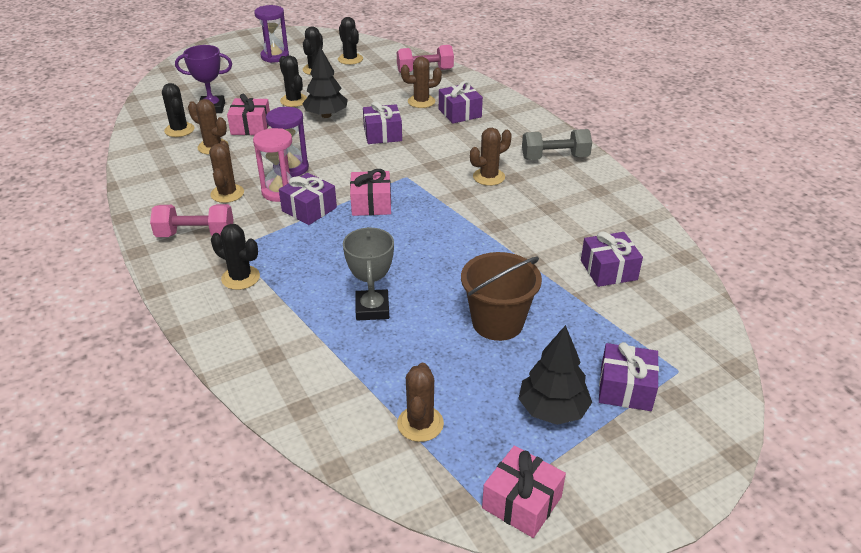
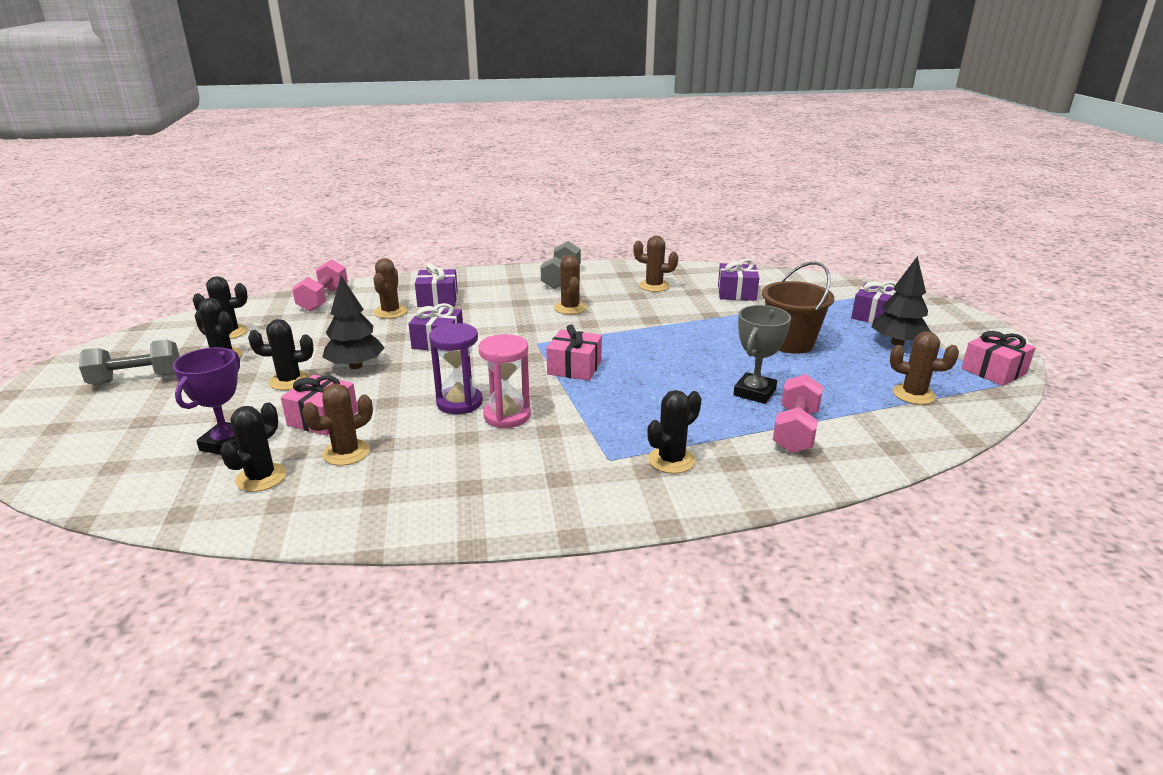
camera: 70 degrees left, 10 degrees down
pink dumbbell [150,204,233,237] -> pink dumbbell moved to [773,374,823,453]
black cactus [162,83,195,137] -> black cactus turned 60 degrees counterclockwise [220,403,286,492]
brown cactus [209,141,244,203] -> brown cactus moved to [634,236,678,292]
purple hourglass [254,5,289,63] -> grey dumbbell [79,339,180,385]
purple gift [279,173,337,225] -> none
grey trophy [343,227,394,321] -> grey trophy turned 75 degrees counterclockwise [733,305,791,404]

